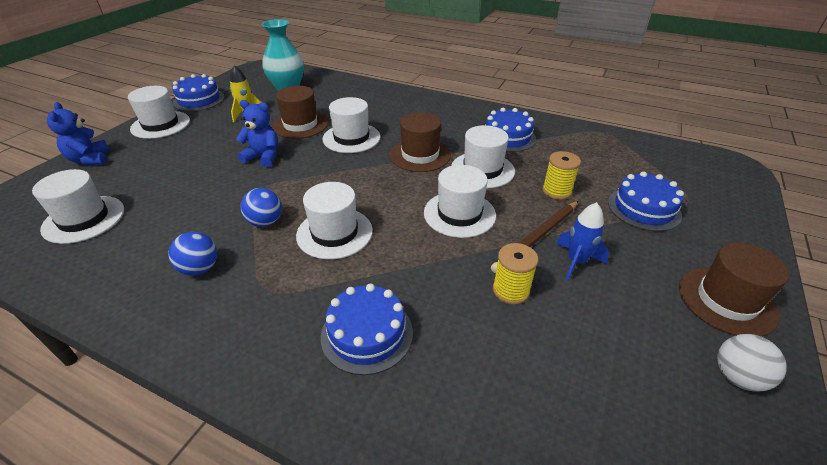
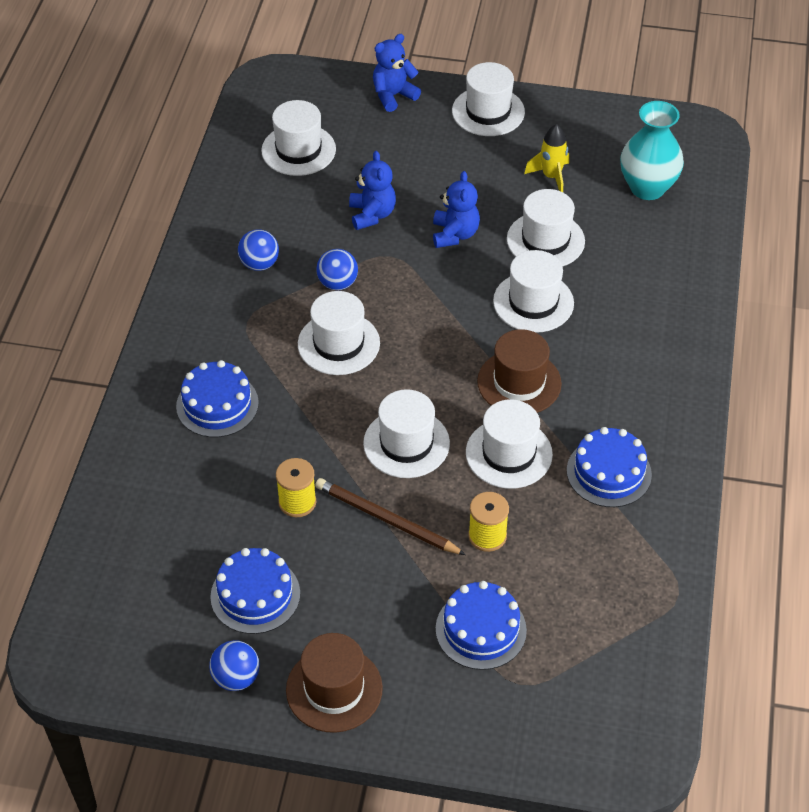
camera: 75 degrees right, 10 degrees up
blue cake [172,74,225,111] -> blue cake moved to [210,548,300,634]
brown hat [272,86,328,139] -> white hat [507,189,585,267]
blue rocket [556,202,609,281] -> none
white ball [717,334,786,392] -> blue ball [209,640,260,691]
none -> blue teddy bear [349,151,396,230]

